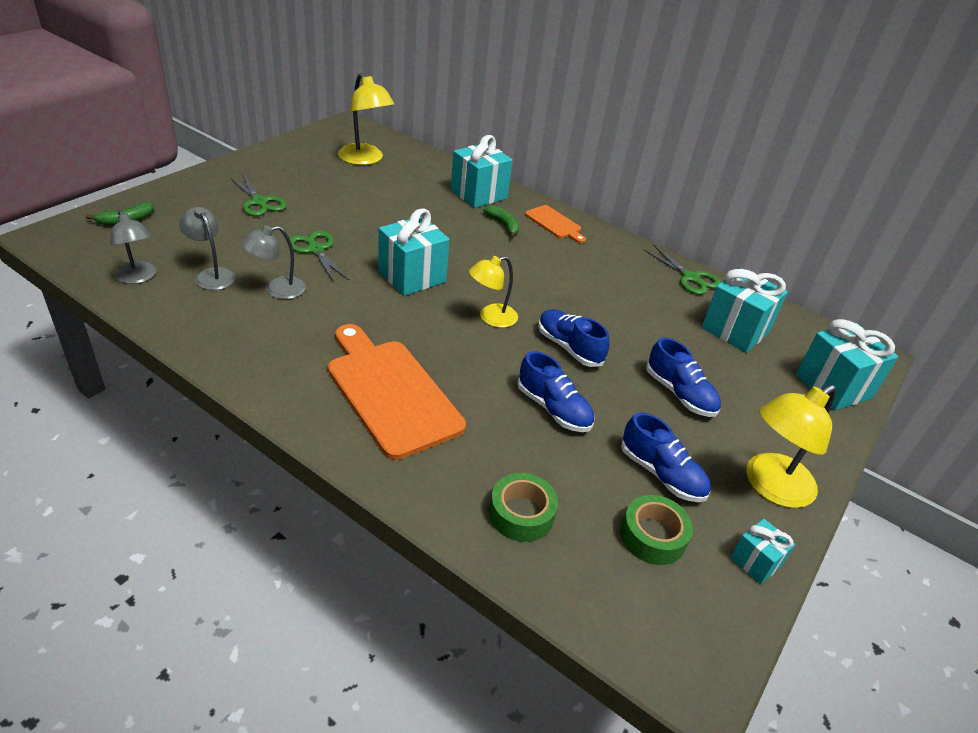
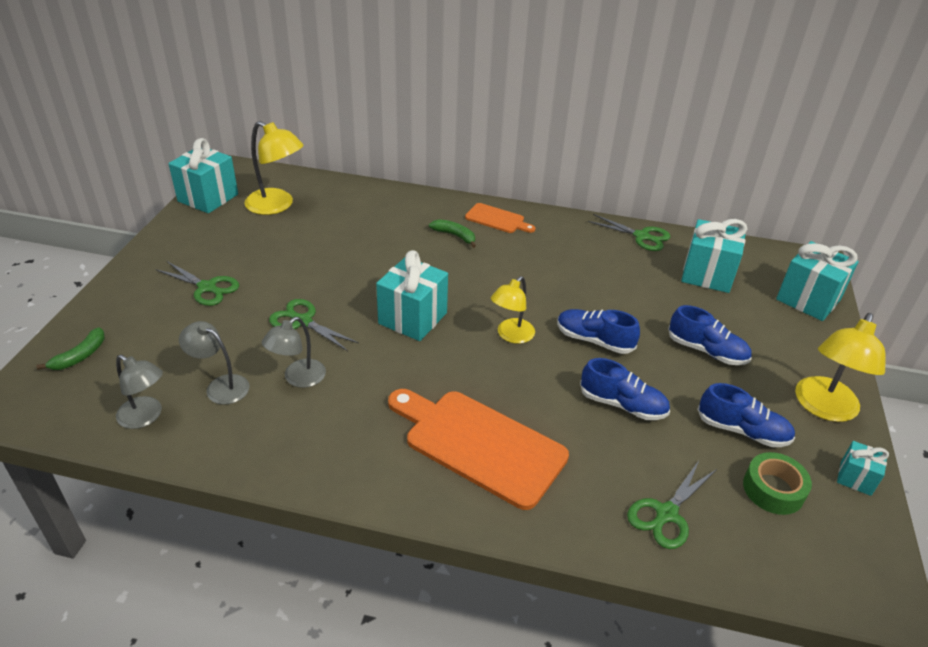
camera: 20 degrees left, 0 degrees up
turquoise gift [451,135,513,208] -> turquoise gift moved to [168,138,238,213]
green tape [489,473,558,542] -> green scissors [627,459,717,549]

